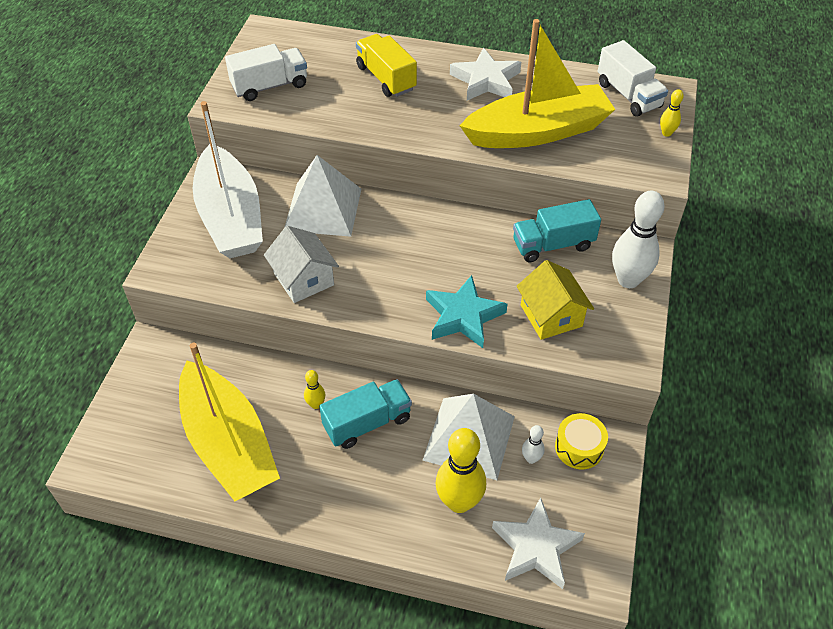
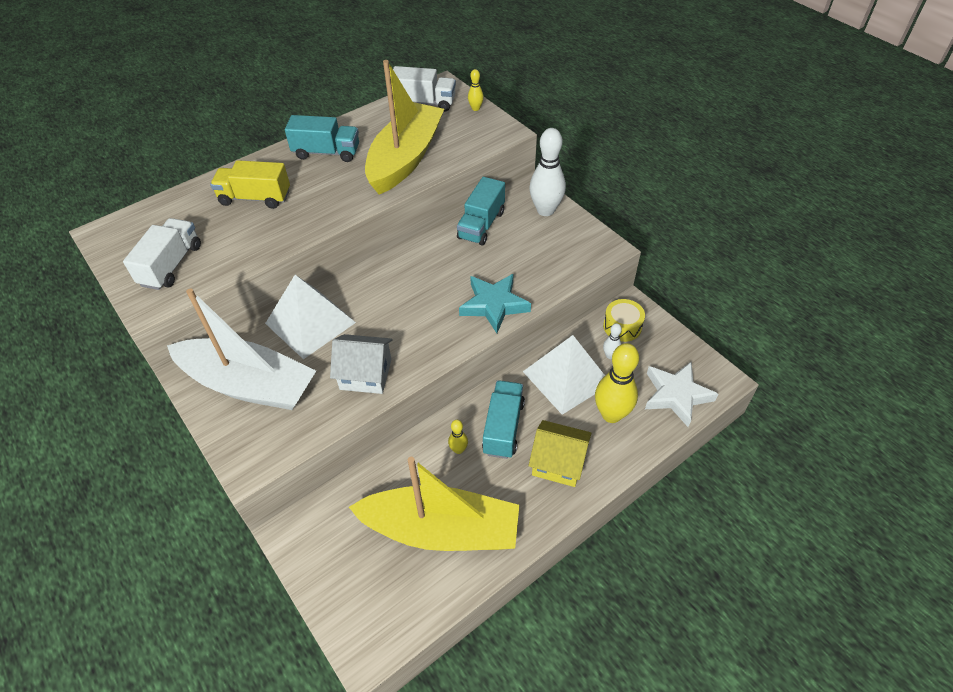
camera: 50 degrees left, 0 degrees up
white star [450,48,521,100] -> turquoise truck [285,115,359,162]
yellow house [516,260,594,340] -> yellow house moved to [528,420,592,487]

